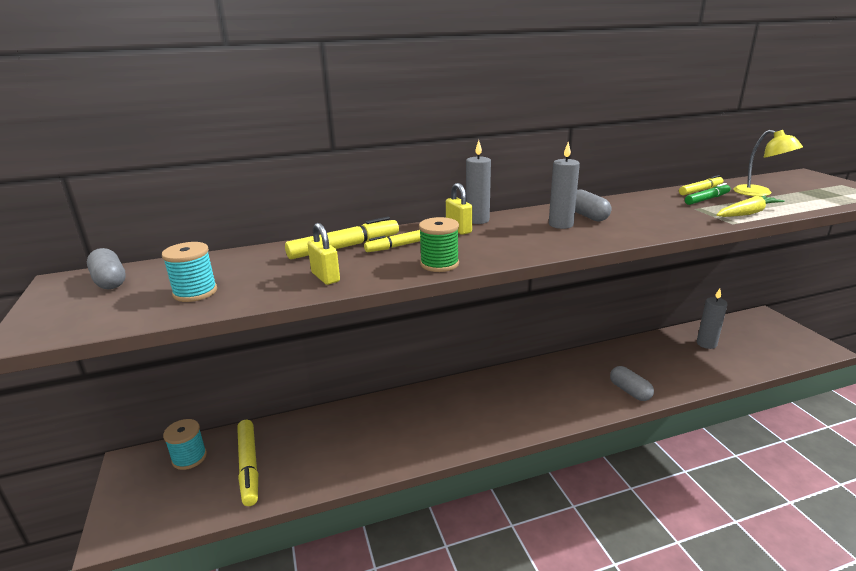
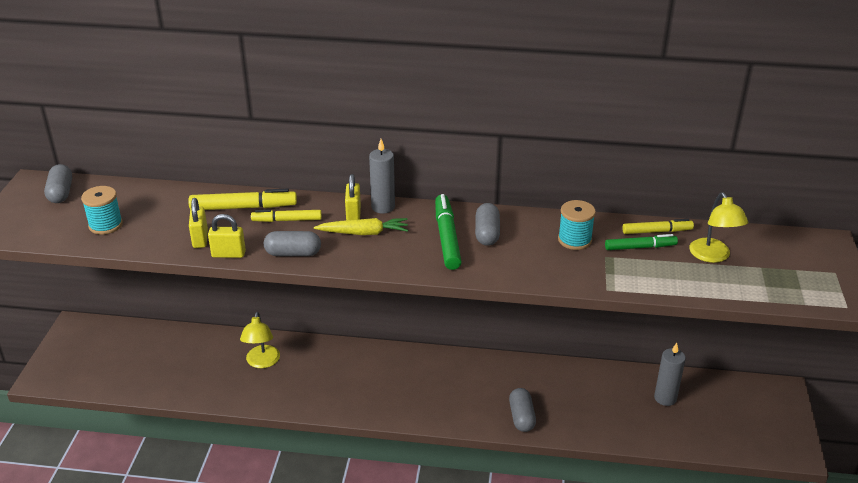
camera: 25 degrees right, 10 degrees up
turquoise spool [163,419,207,470] -> turquoise spool moved to [558,200,596,250]
yellow marker [237,420,258,506] -> none
green spool [419,217,459,272] -> grey capsule [264,231,321,256]
grey candle [549,142,580,229] -> green marker [435,194,462,270]
yellow carrot [717,196,785,217] -> yellow carrot moved to [314,218,408,235]
none -> yellow padlock [208,214,246,258]
none -> yellow lamp [240,312,280,368]

